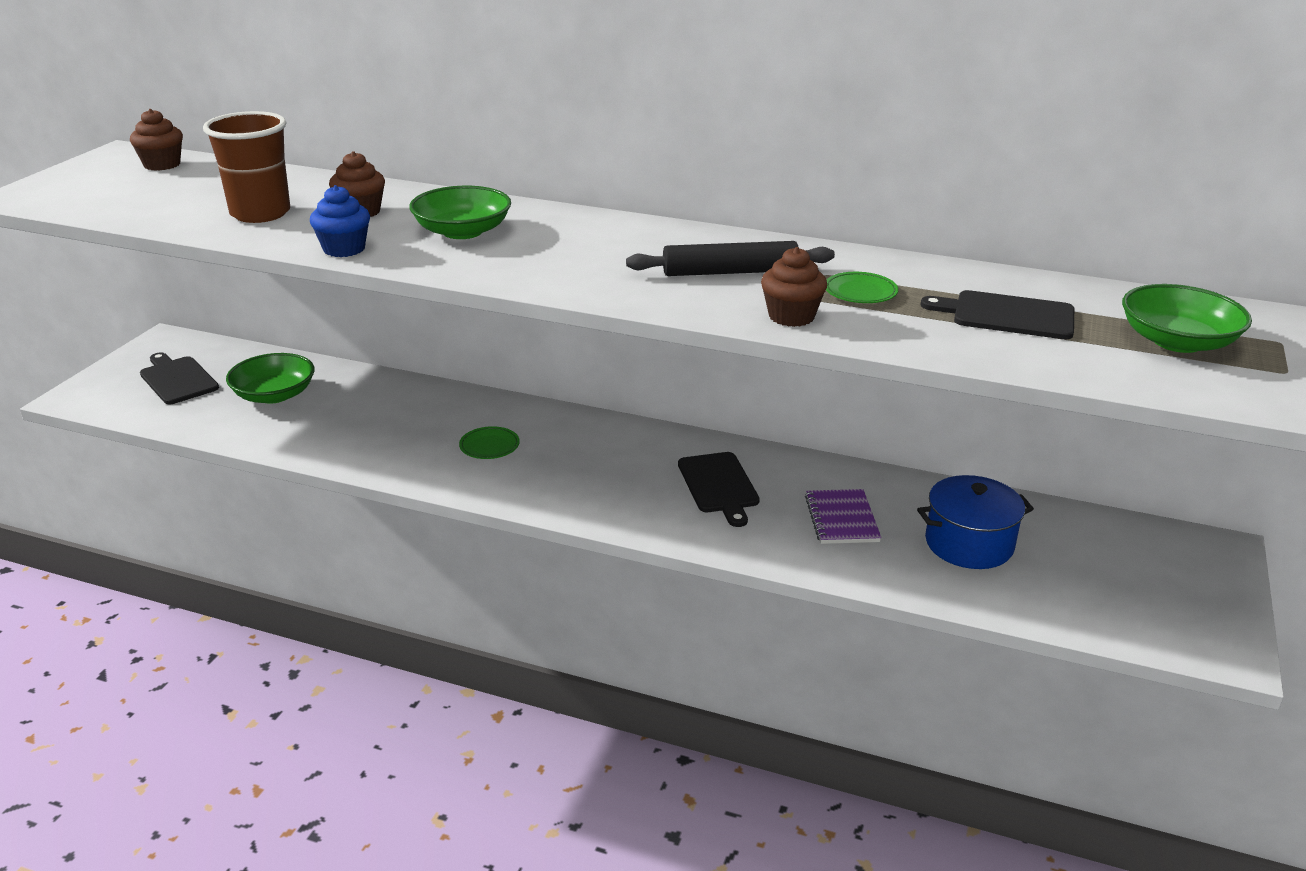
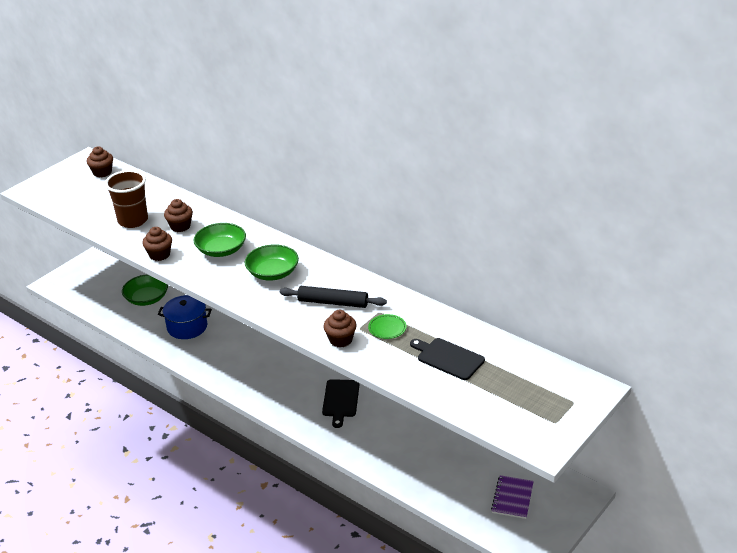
camera: 20 degrees right, 5 degrees up
black cutting board [140,352,219,404] -> none
blue cupcake [310,185,370,257] -> brown cupcake [142,227,172,261]
green plate [459,426,520,459] -> none
purple notebook [805,489,881,544] -> purple notebook moved to [491,475,534,519]
blue pot [917,475,1034,569] -> blue pot moved to [158,295,212,339]
green bowl [1122,284,1252,353] -> green bowl moved to [245,244,299,280]

